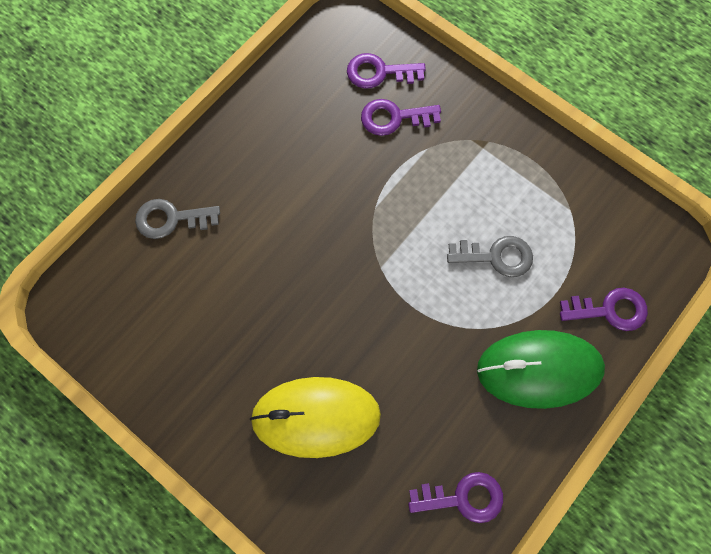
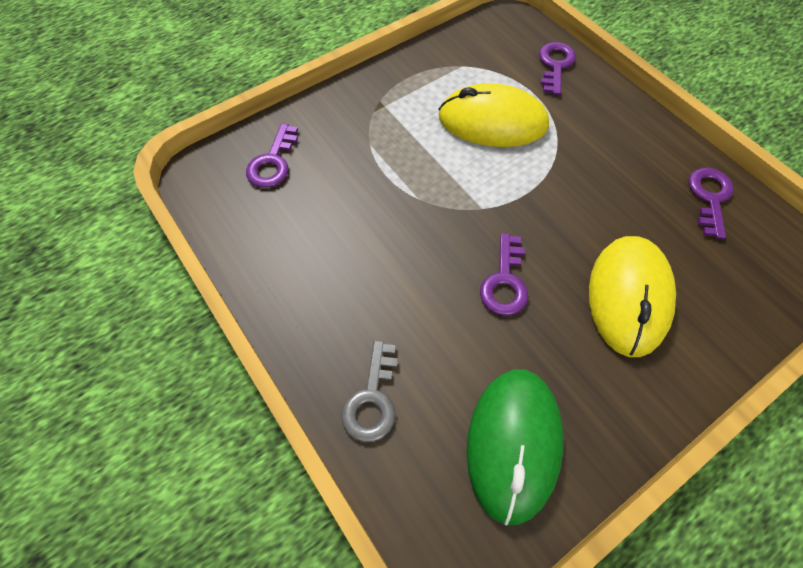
camera: 75 degrees left, 10 degrees down
purple key [361,99,441,136] -> purple key moved to [480,233,528,316]
grey key [447,236,533,277] -> yellow mouse [438,83,549,147]
green mouse [477,330,605,409] -> green mouse moved to [467,370,563,525]

